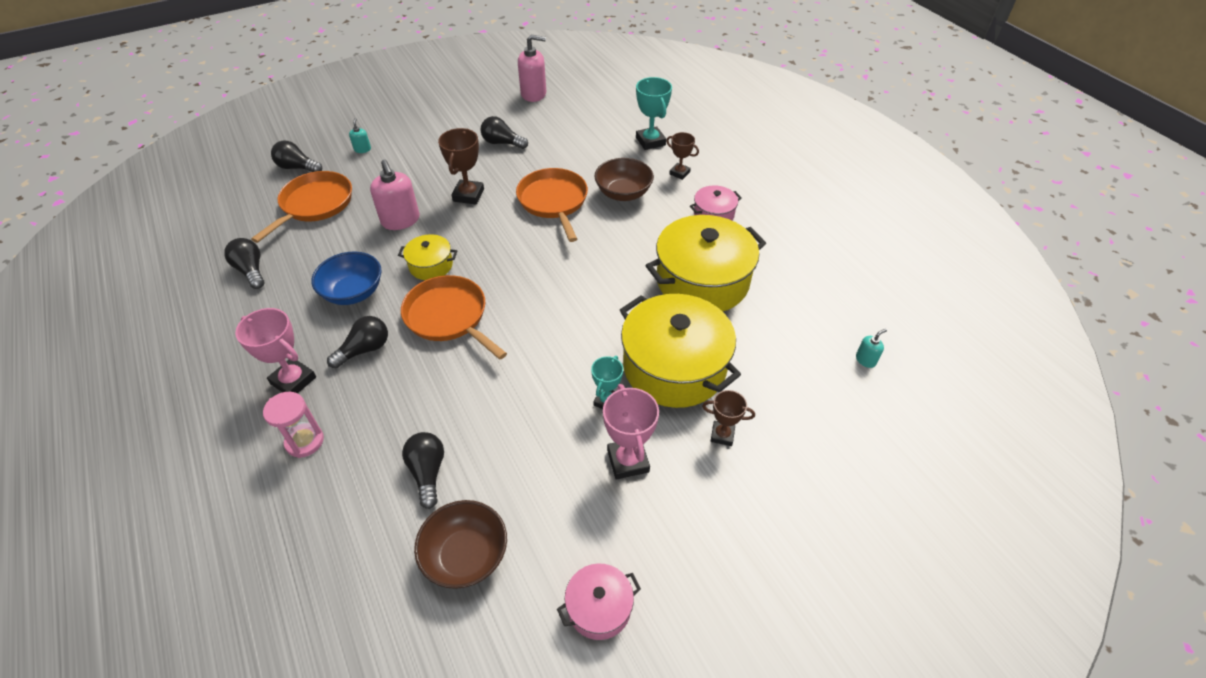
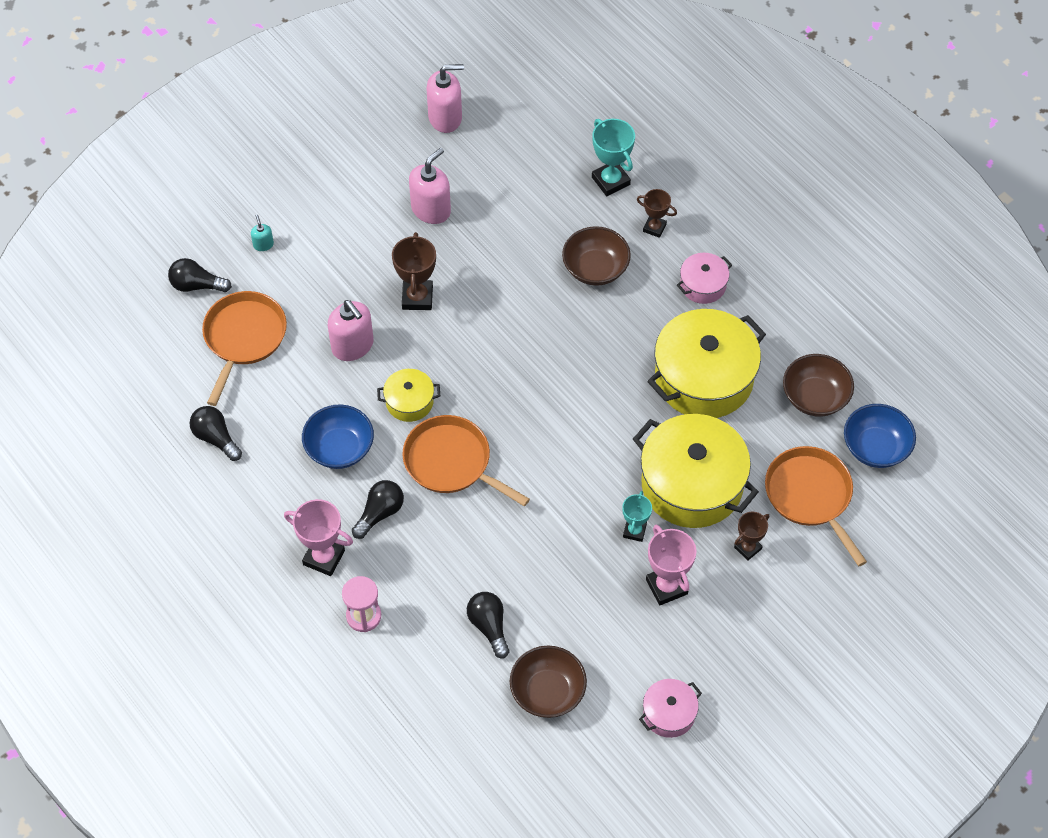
camera: 10 degrees left, 10 degrees up
black light bulb [481,116,528,149] -> pink soap dispenser [409,148,451,224]
orange pan [516,168,588,242] -> orange pan moved to [765,446,867,566]
brown trophy [702,390,755,446] -> brown trophy turned 45 degrees counterclockwise [734,512,769,561]
turquoise soap dispenser [856,329,887,368] -> blue bowl [844,404,916,468]
none -> brown bowl [783,354,854,417]

